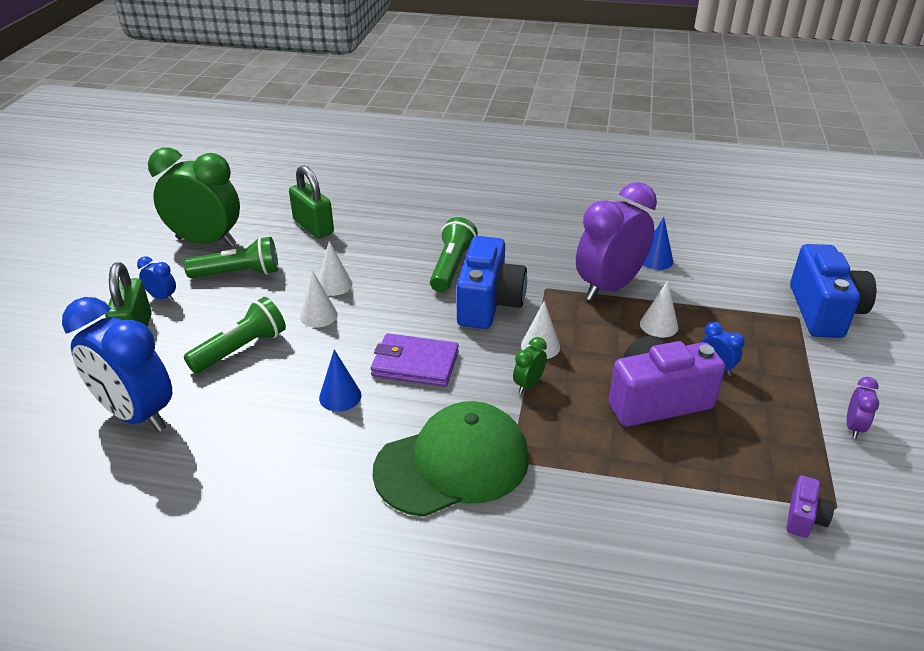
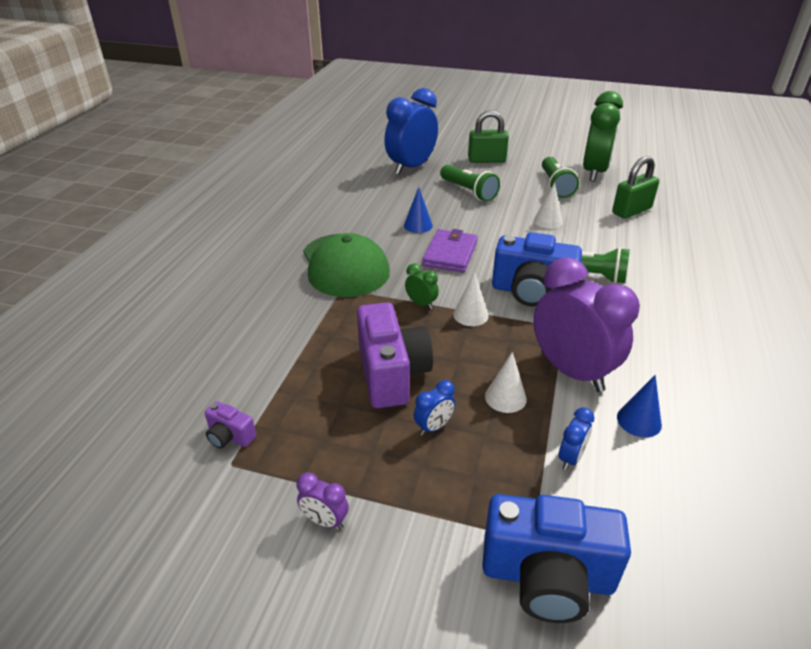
camera: 95 degrees right, 0 degrees up
blue clock [137,256,176,302] -> blue clock moved to [559,407,594,470]
white cone [300,270,338,328] -> none

